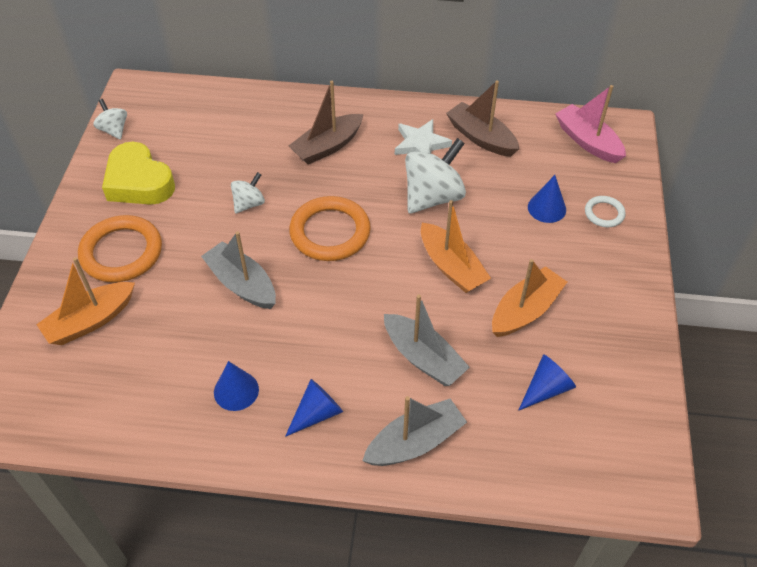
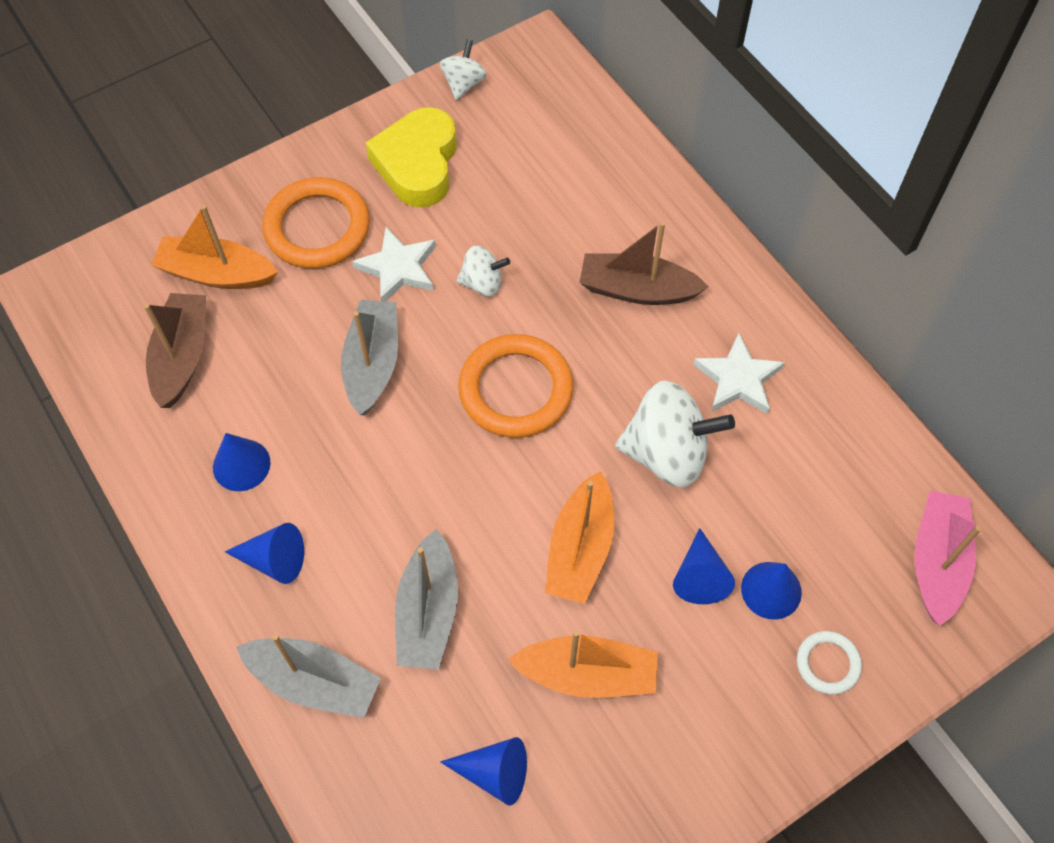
camera: 50 degrees right, 10 degrees up
brown boat [446,80,519,157] -> brown boat moved to [144,293,206,408]
none -> white star [352,227,436,301]
none -> blue cone [673,528,735,604]

